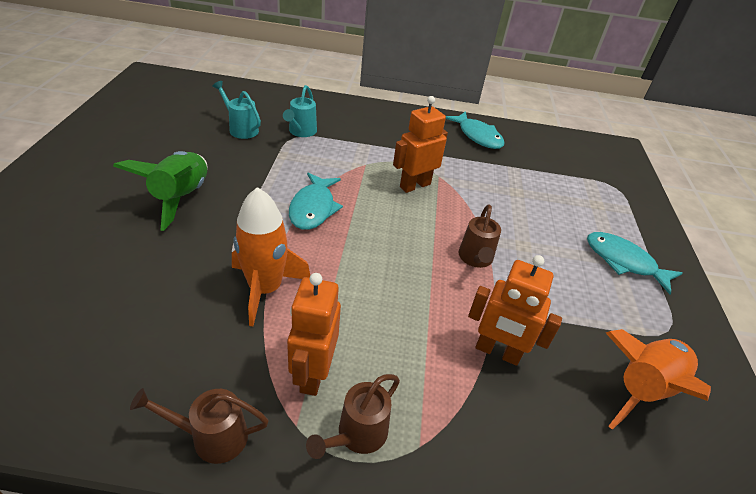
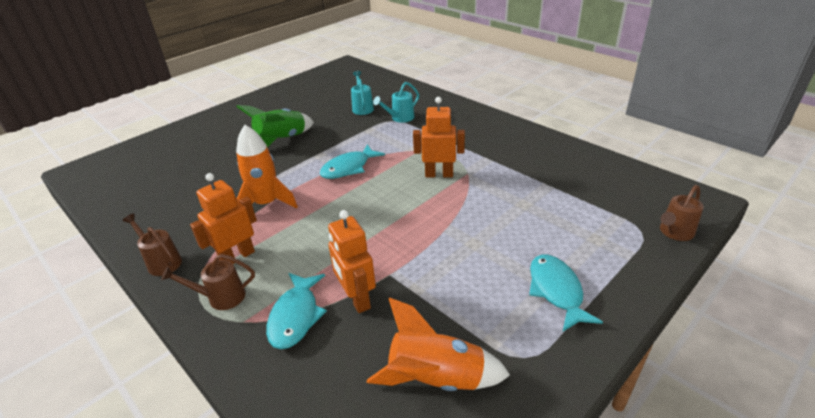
camera: 45 degrees right, 5 degrees down
turquoise fish [446,111,504,149] -> turquoise fish moved to [266,273,327,349]
brown watering can [458,204,501,268] -> brown watering can moved to [660,185,704,241]

